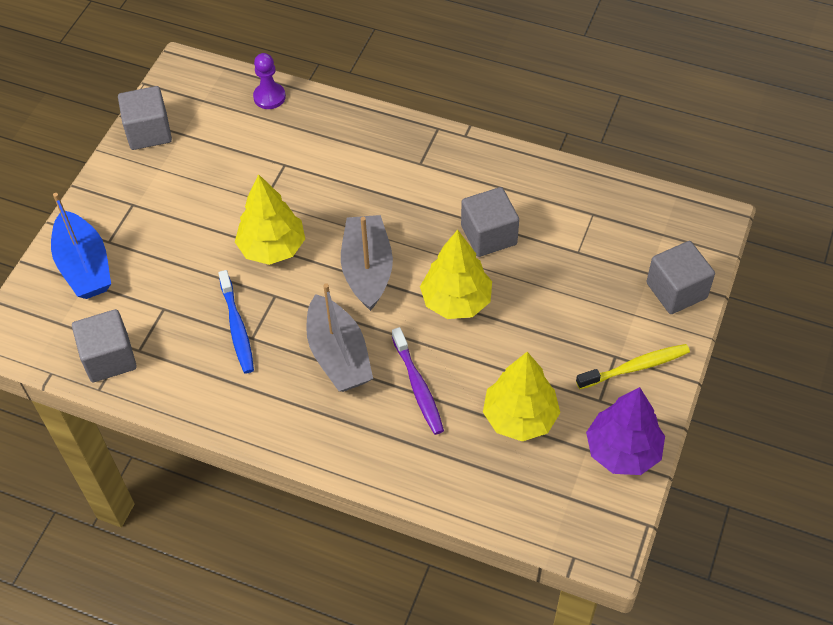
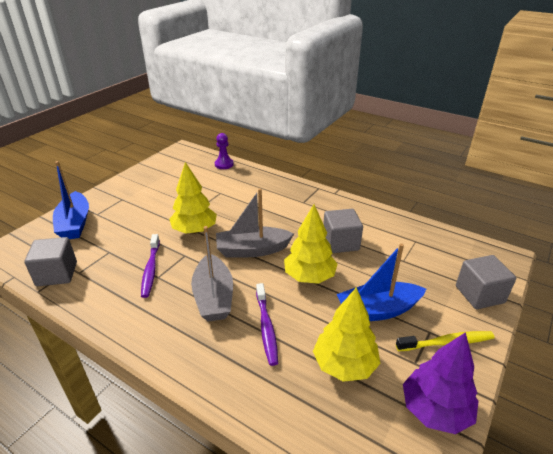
camera: 10 degrees right, 20 degrees down
grey cube [118,86,172,150] -> none
blue toothbrush [218,270,254,373] -> purple toothbrush [141,234,160,298]
grey boat [341,215,393,311] -> grey boat turned 105 degrees counterclockwise [216,188,294,257]
none -> blue boat [337,243,426,321]

